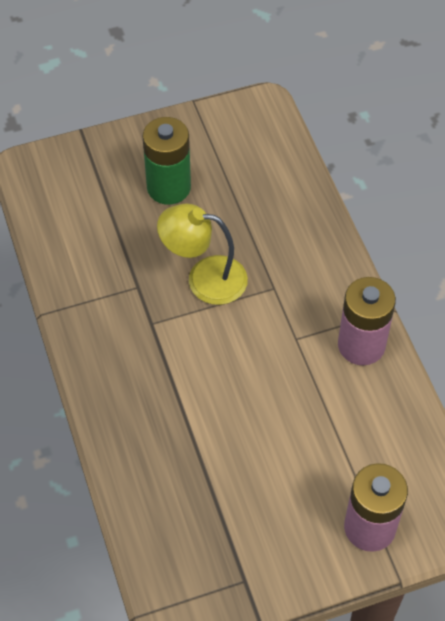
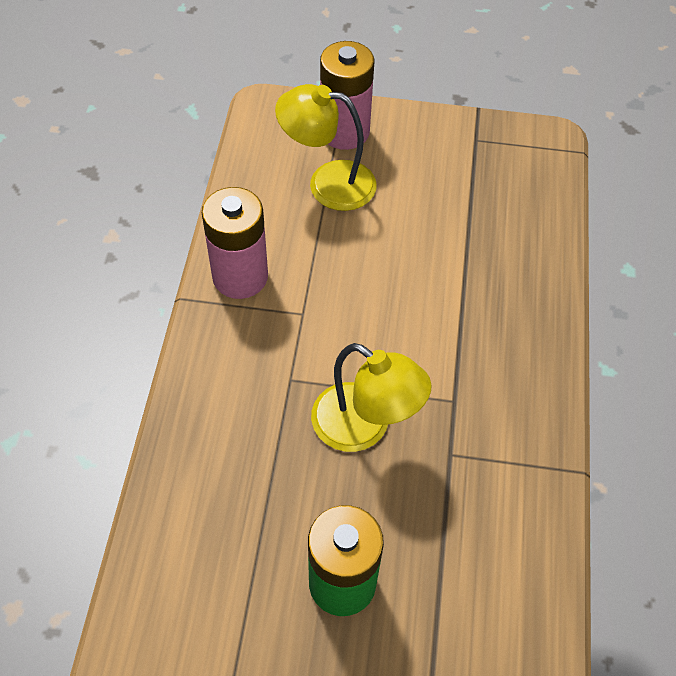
camera: 155 degrees left, 0 degrees up
none -> yellow lamp [275,84,377,211]

